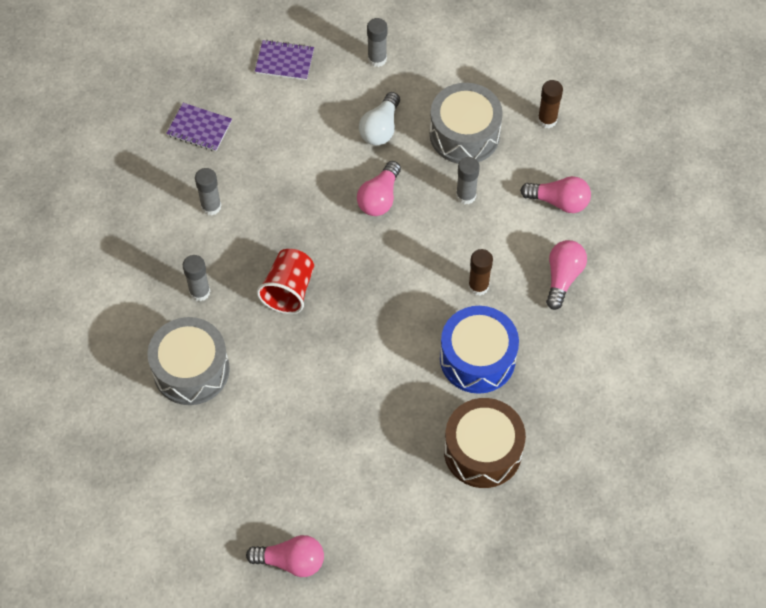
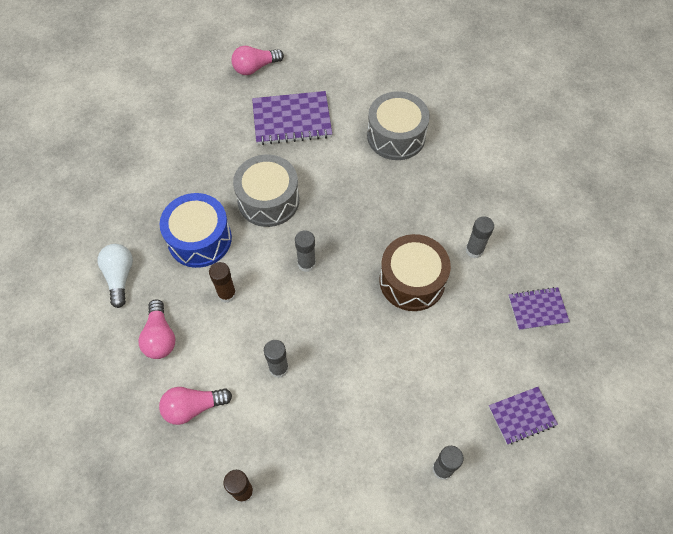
camera: 150 degrees right, 0 degrees up
grey glue stick [183,255,210,301] -> grey glue stick moved to [295,230,316,272]
red cup [257,249,314,314] -> none
pink light bulb [357,161,401,216] -> none
white light bulb [359,92,400,145] -> white light bulb moved to [98,244,133,308]
grey drum [430,83,503,164] -> grey drum moved to [233,155,299,227]
brown drum [444,398,526,488] -> brown drum moved to [380,234,451,311]
none -> purple notebook [252,91,332,145]

